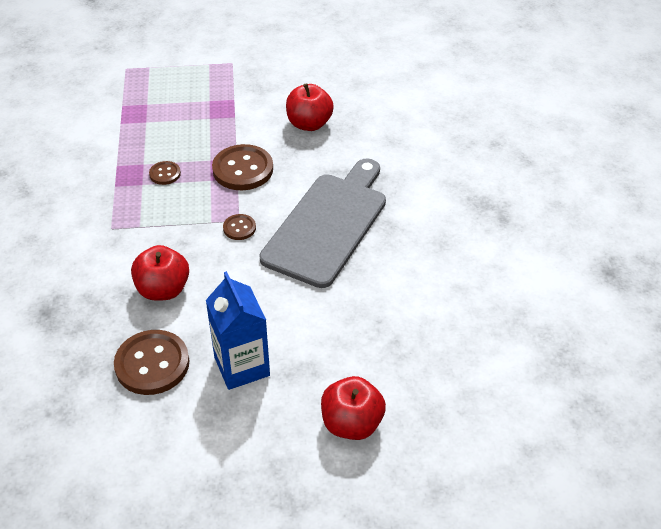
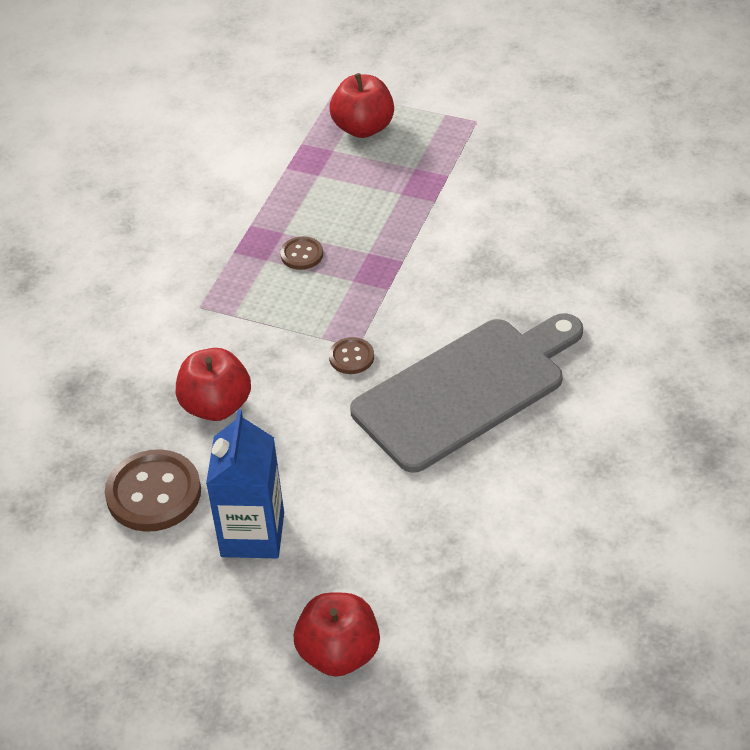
camera: 30 degrees right, 0 degrees up
brown button [212,144,273,190] -> none
red apple [286,83,334,131] -> red apple moved to [330,73,394,138]

